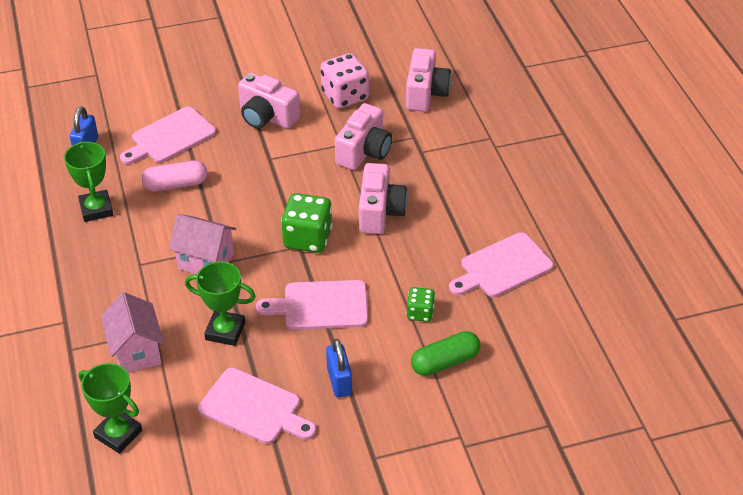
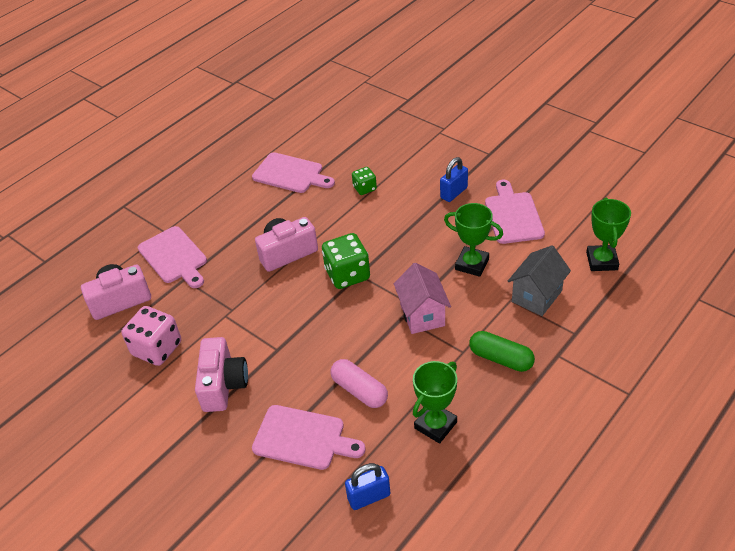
camera: 120 degrees left, 0 degrees up
pink house [101,292,164,373] -> grey house [508,245,571,316]
green trophy [185,261,256,346] -> green trophy turned 45 degrees counterclockwise [444,203,503,277]
pink cutting board [256,280,368,330] -> pink cutting board moved to [138,226,207,288]
pink camera [335,103,392,170] -> none
green capsule [411,331,480,376] -> green capsule moved to [469,331,535,372]

